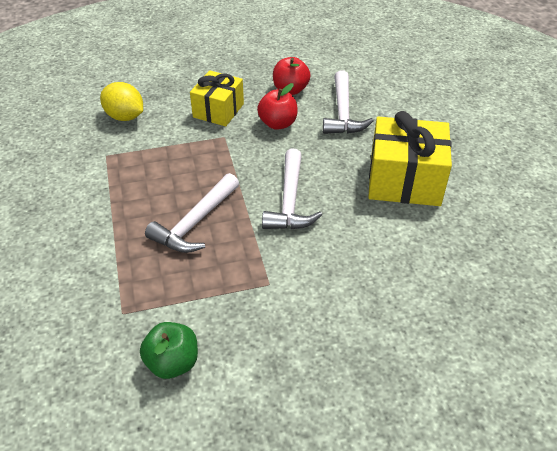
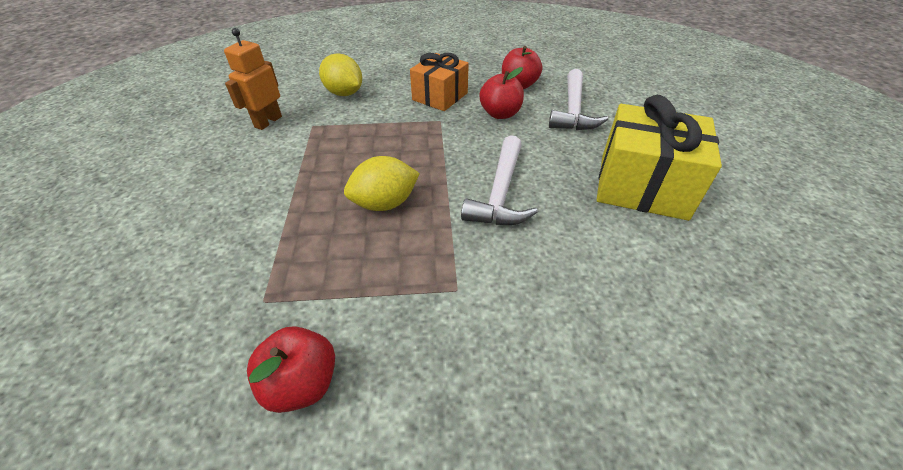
camera: 10 degrees right, 0 degrees up
green apple [140,322,198,379] -> red apple [247,327,335,413]
white hammer [145,173,239,253] -> yellow lemon [344,156,420,211]
yellow gift [190,70,244,126] -> orange gift [410,53,469,111]
none -> orange robot [224,28,282,130]

